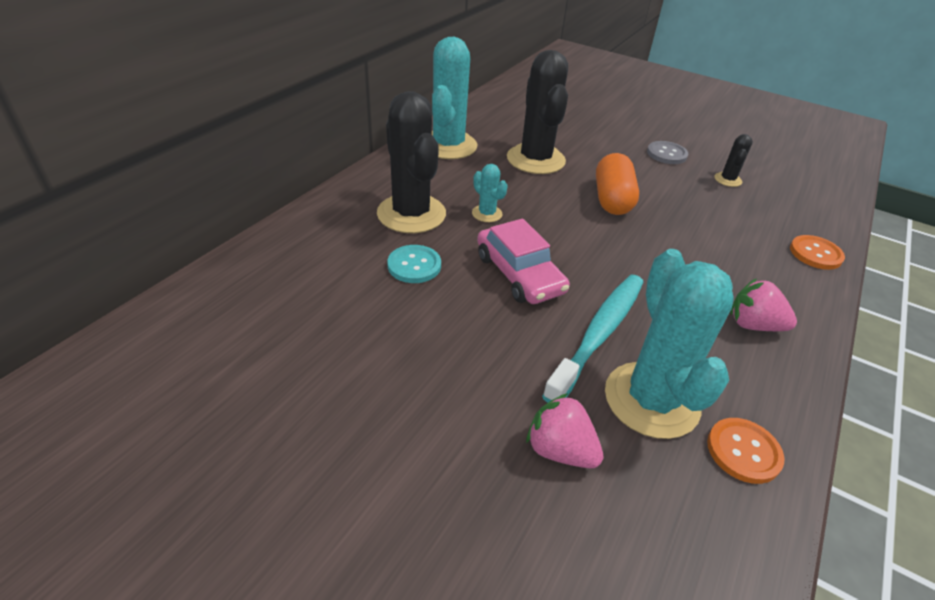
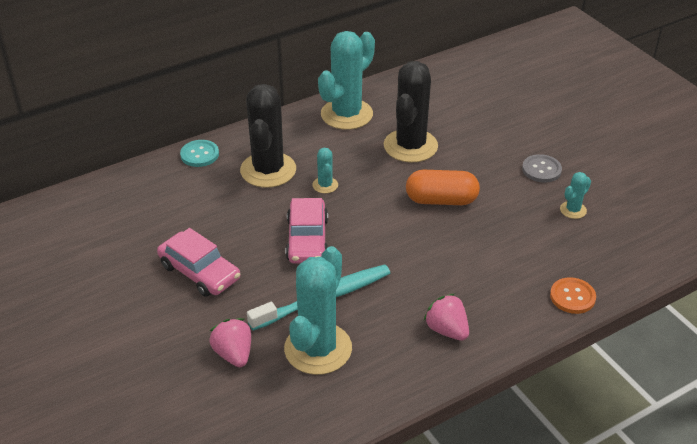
camera: 30 degrees right, 0 degrees up
turquoise button [387,245,441,283] -> turquoise button moved to [180,140,219,167]
orange capsule [596,153,639,215] -> orange capsule turned 60 degrees clockwise [406,170,480,205]
orange button [707,418,785,484] -> none
black cactus [714,134,753,187] -> turquoise cactus [560,172,591,219]
none -> pink car [157,228,240,297]

